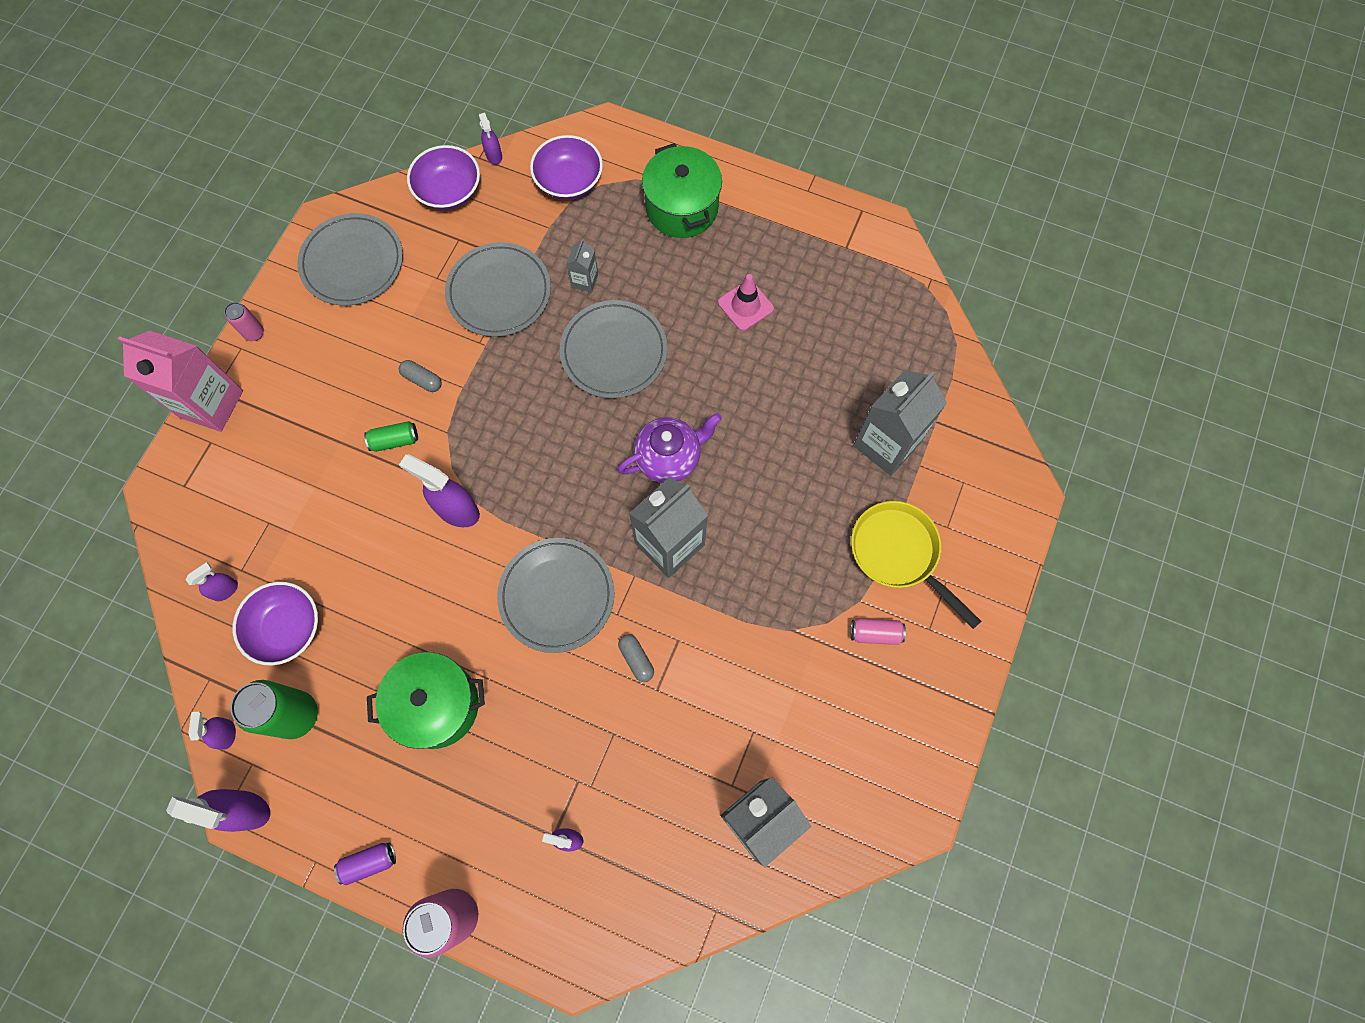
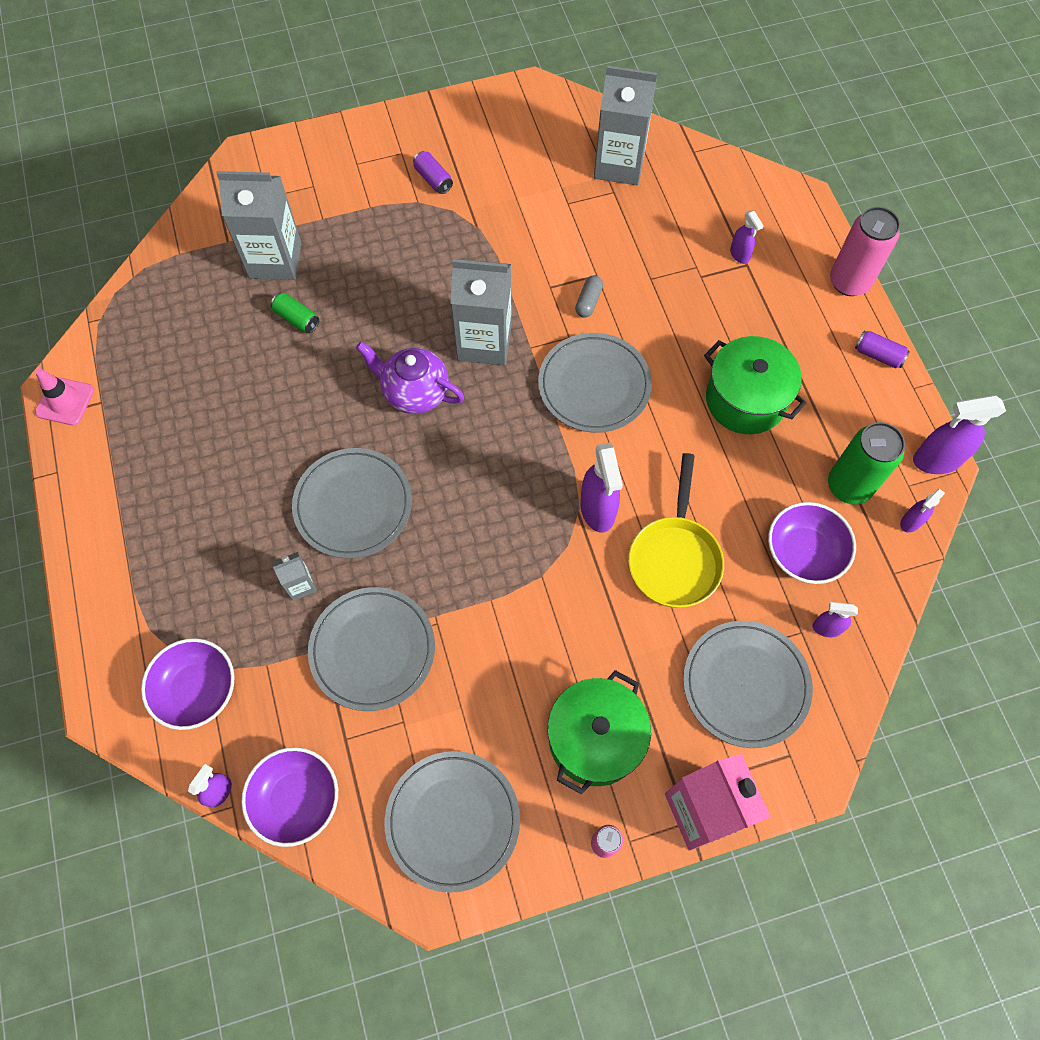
camera: 130 degrees left, 5 degrees down
purple spray bottle [166,789,270,832] -> purple spray bottle turned 75 degrees counterclockwise [913,395,1006,474]
green can [364,421,418,452] -> green can moved to [271,293,319,333]
grey capsule [399,360,442,392] -> none
green pot [642,143,722,238] -> green pot moved to [548,670,651,795]
pink traffic cone [718,274,774,331] -> pink traffic cone moved to [35,368,94,426]
yellow pan [851,501,981,629] -> yellow pan moved to [628,453,724,608]
pink can [851,618,906,645] -> purple can [413,151,453,194]
none -> grey plate [683,621,813,748]

